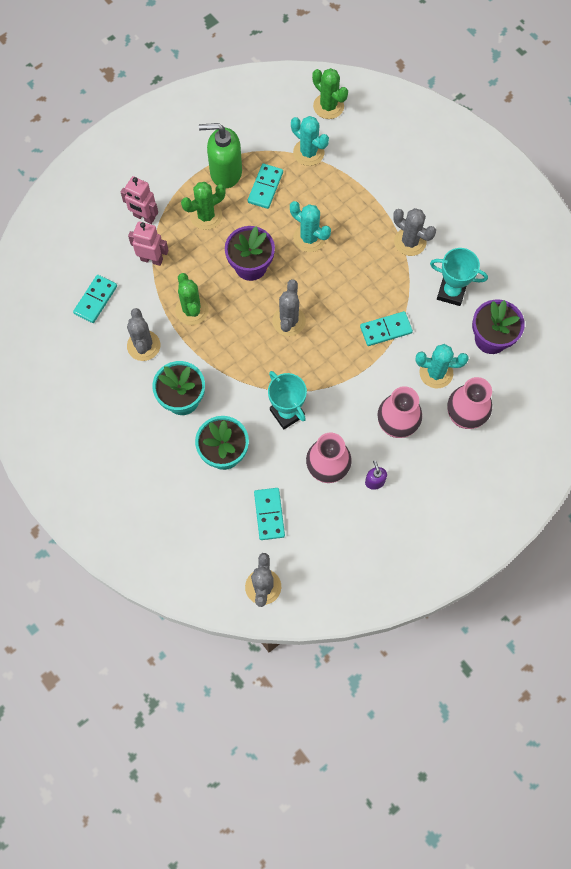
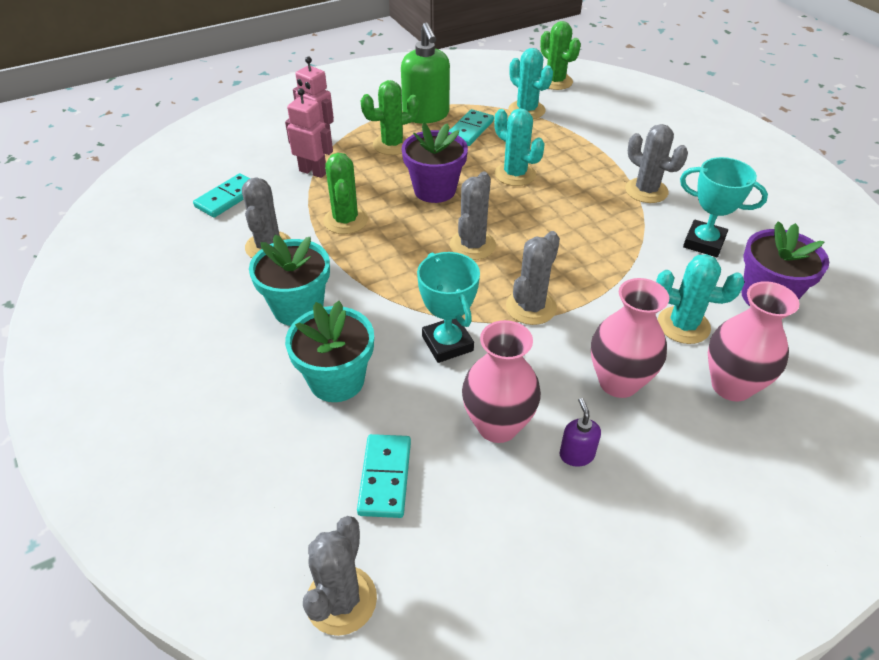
camera: 10 degrees right, 25 degrees down
green soap dispenser [199,123,242,188] -> green soap dispenser turned 120 degrees counterclockwise [401,23,450,124]
turquoise domino [360,311,413,346] -> none
none -> grey cactus [506,231,560,325]

